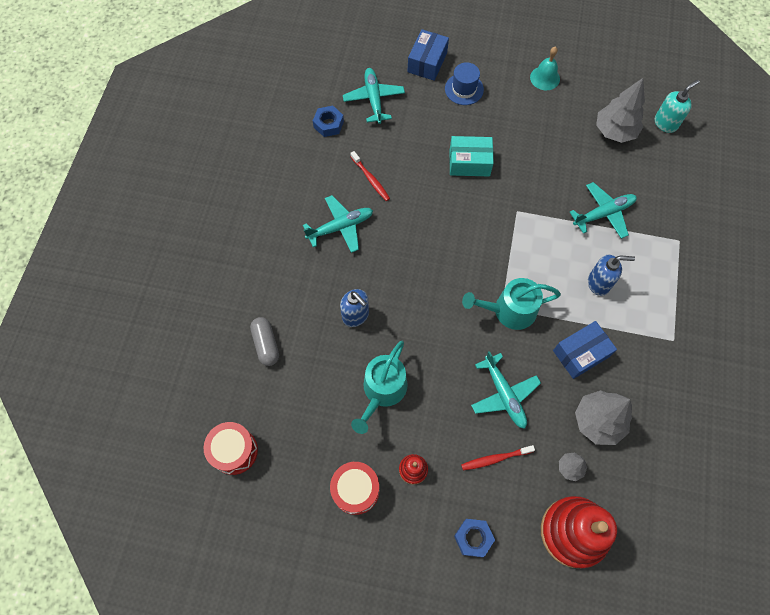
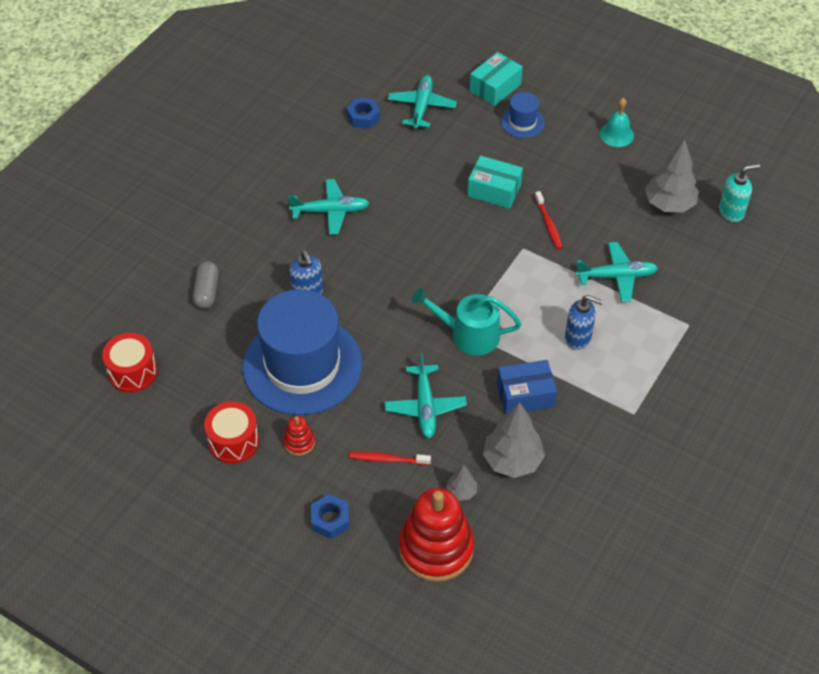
camera: 20 degrees right, 15 degrees down
red toothbrush [350,151,390,201] -> red toothbrush moved to [535,191,563,249]
turquoise watering can [351,341,408,434] -> blue hat [243,289,362,415]
blue box [407,29,449,81] -> turquoise box [470,52,523,106]

